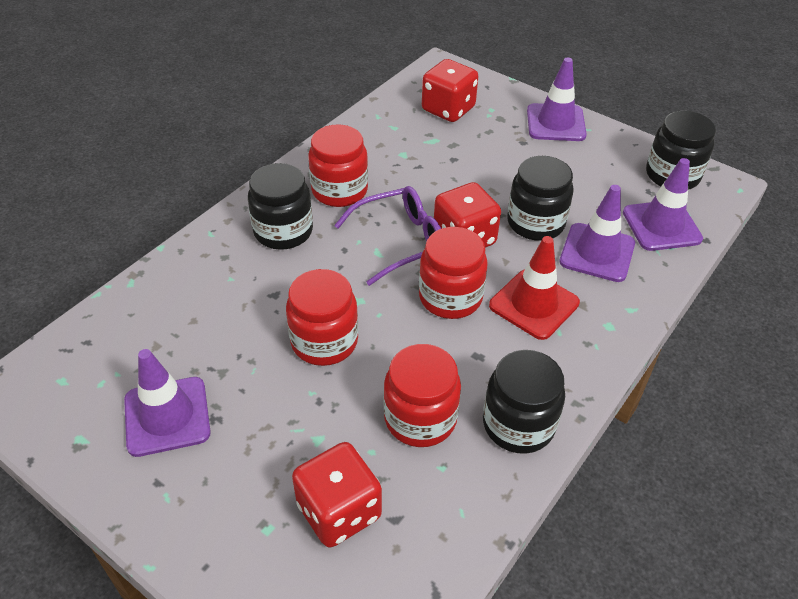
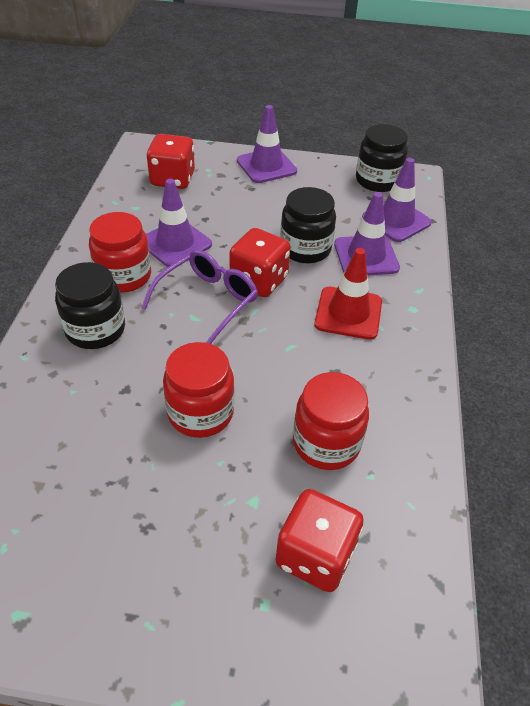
camera: 30 degrees left, 0 degrees up
purple traffic cone [124,349,211,457] -> purple traffic cone moved to [146,179,212,267]
red jar [419,227,488,319] -> none
black jar [483,350,565,454] -> none

